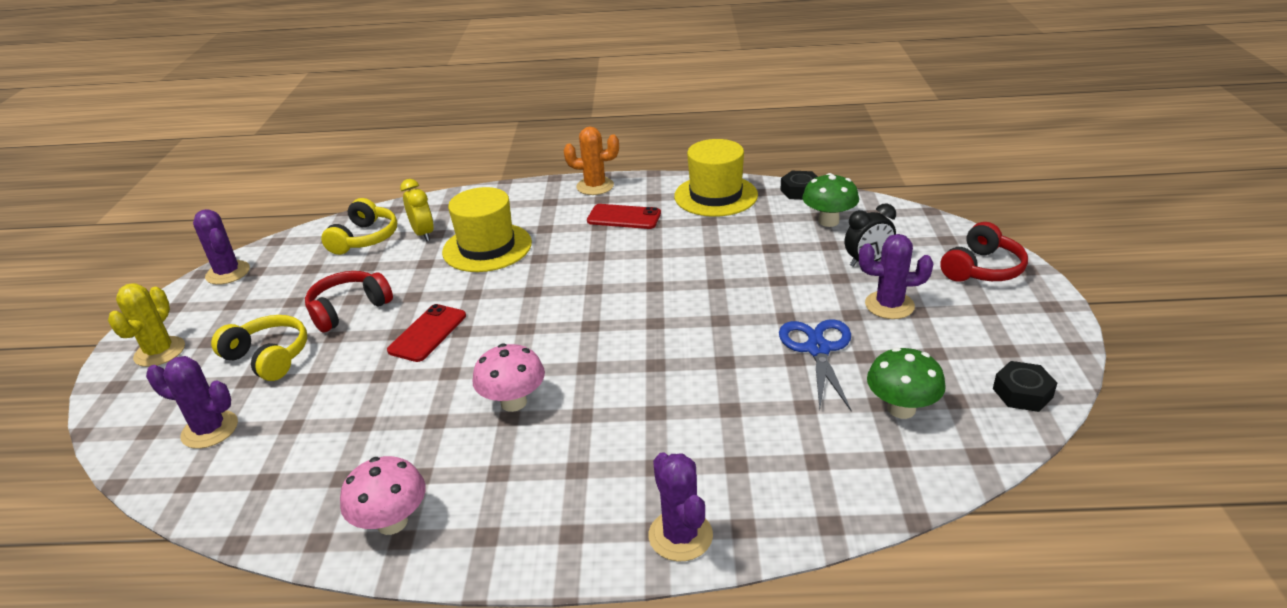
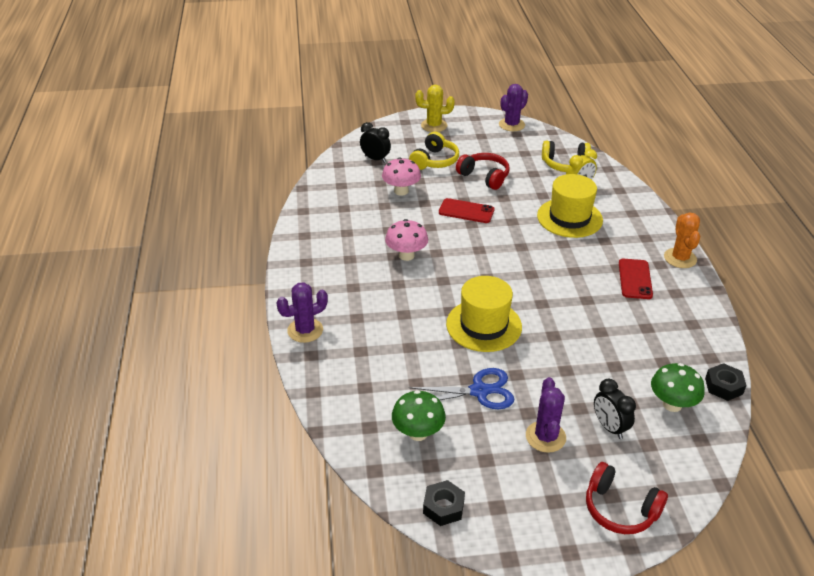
camera: 80 degrees right, 5 degrees up
purple cactus [146,356,238,449] -> black clock [360,122,391,163]
pink mushroom [340,456,426,535] -> pink mushroom moved to [382,157,421,196]
yellow hat [674,139,758,217] -> yellow hat moved to [446,276,522,352]

